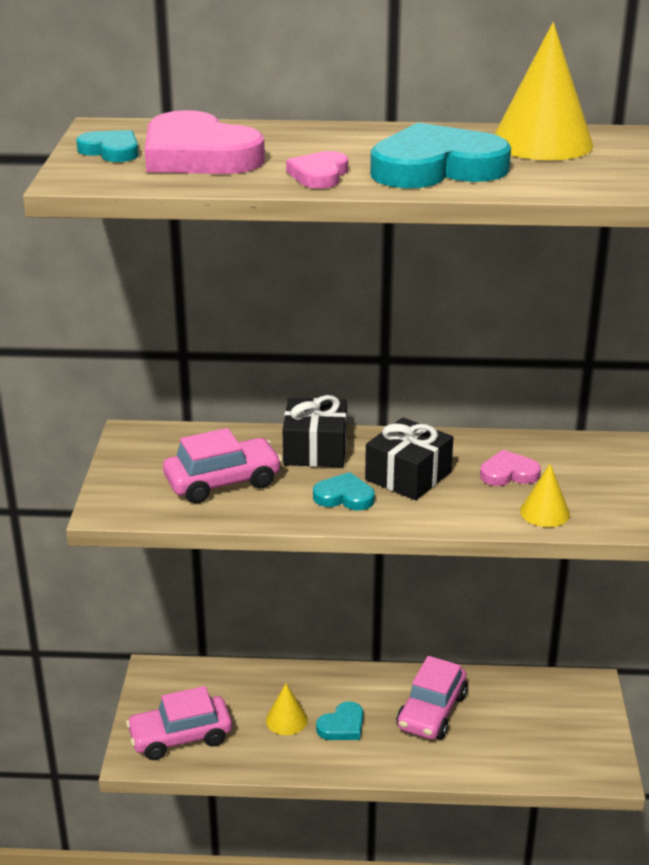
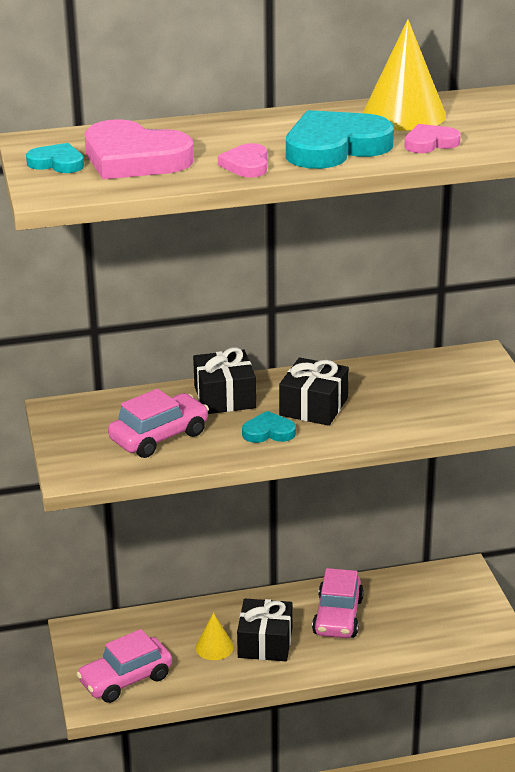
camera: 15 degrees left, 0 degrees up
turquoise heart [316,701,363,740] -> black gift [237,599,292,661]
pink heart [480,450,541,486] -> pink heart moved to [404,124,461,153]
yellow cone [520,464,570,527] -> none

